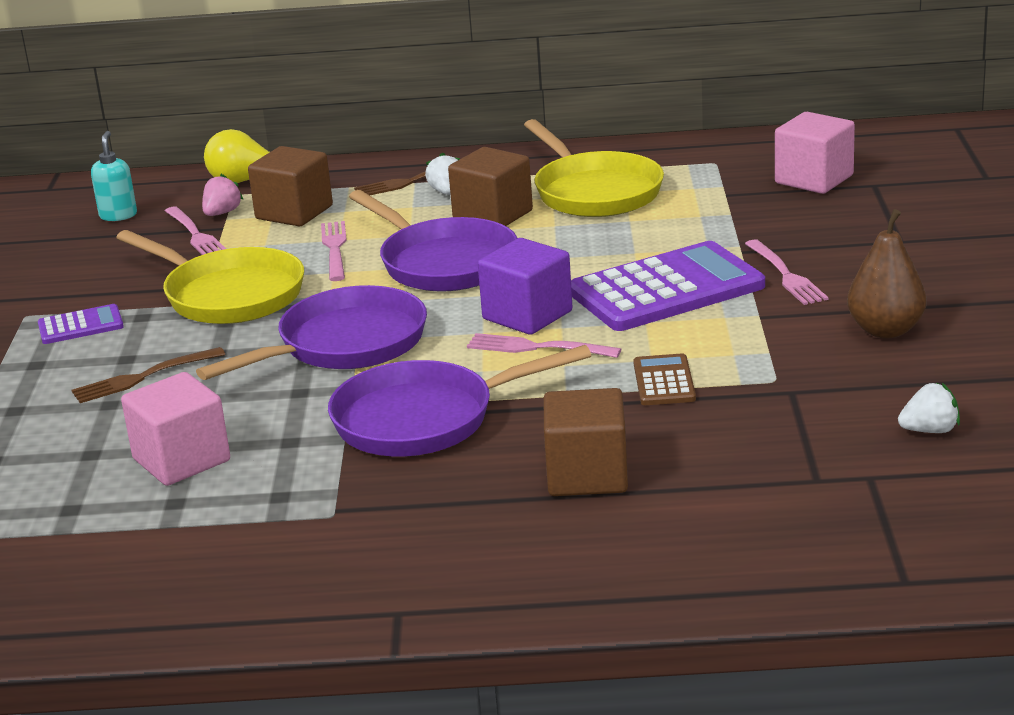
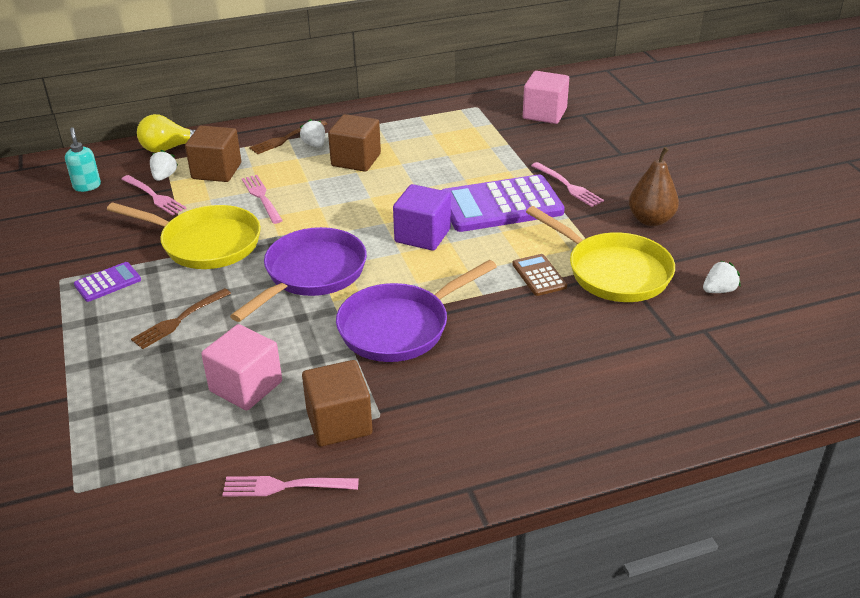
camera: 20 degrees left, 10 degrees up
pink strawberry [202,174,243,216] -> white strawberry [150,150,178,181]
purple pan [349,190,517,291] -> none
pink fork [467,333,621,358] -> pink fork moved to [223,476,359,497]
yellow pan [524,119,664,217] -> yellow pan moved to [526,206,675,302]
brown cube [544,388,628,496] -> brown cube moved to [302,360,373,447]
purple calculator [571,241,765,331] -> purple calculator turned 150 degrees counterclockwise [442,174,565,232]

